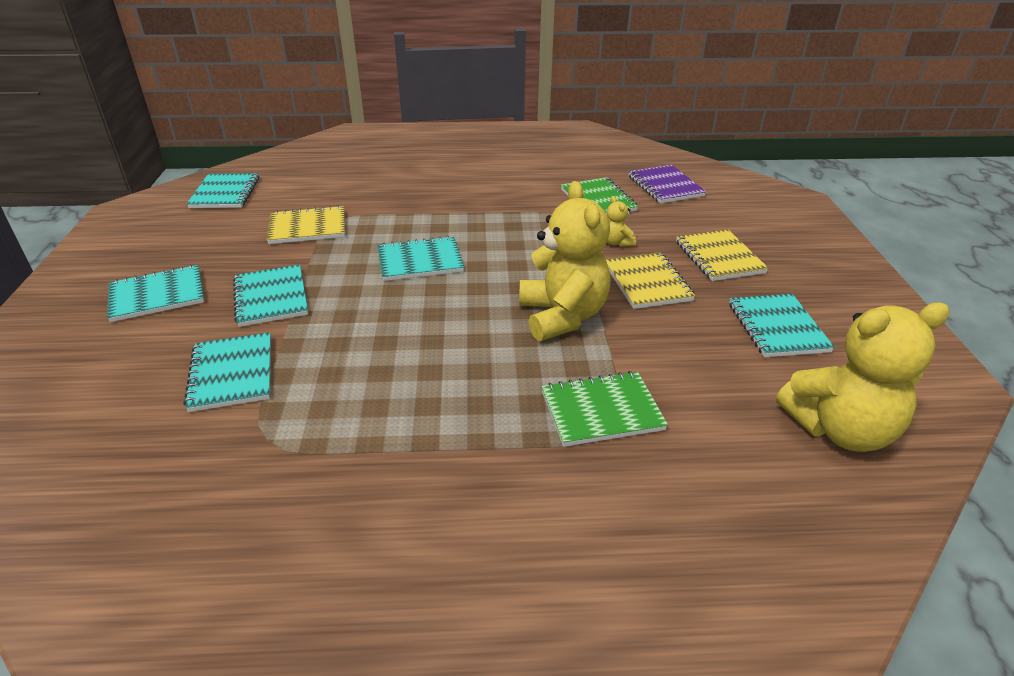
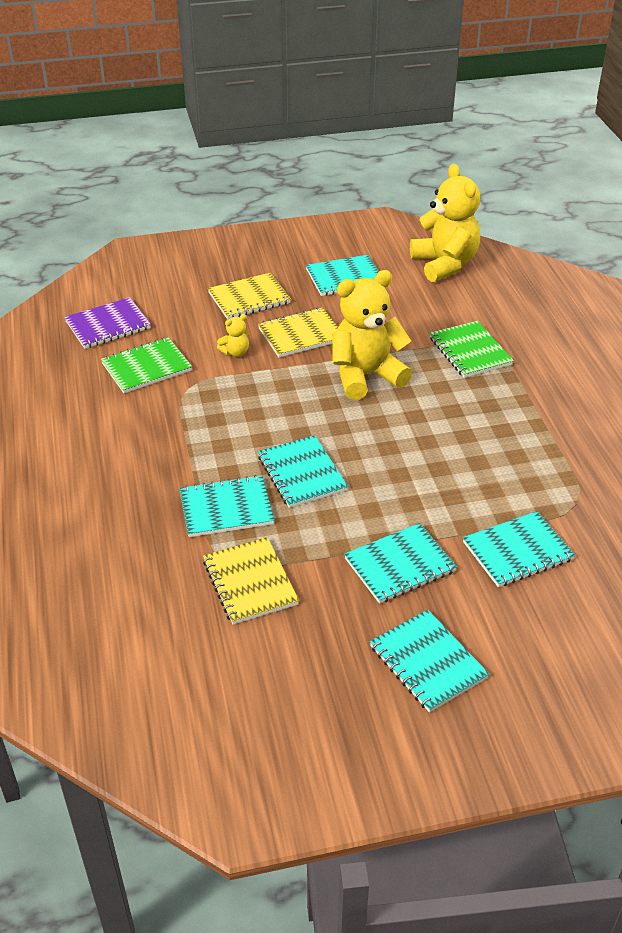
camera: 100 degrees left, 5 degrees up
turquoise notebook [187,173,259,208] -> turquoise notebook moved to [179,475,274,537]

